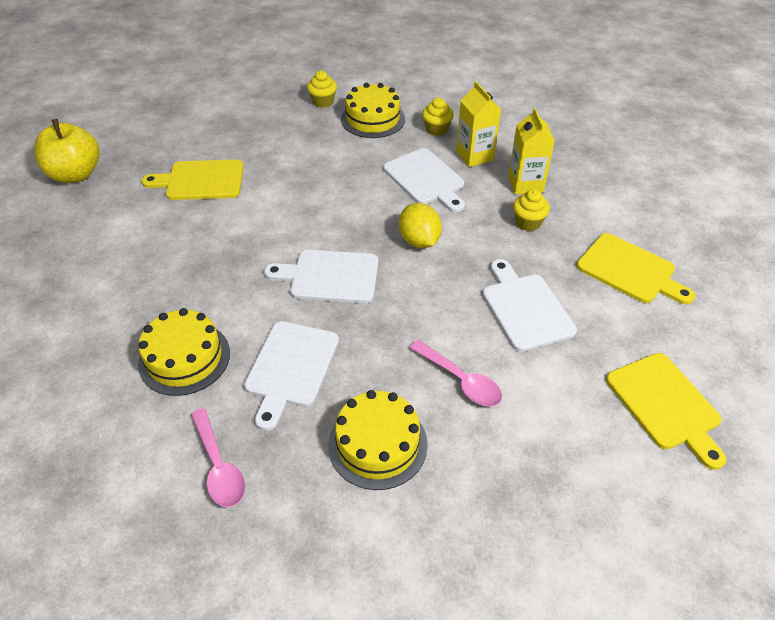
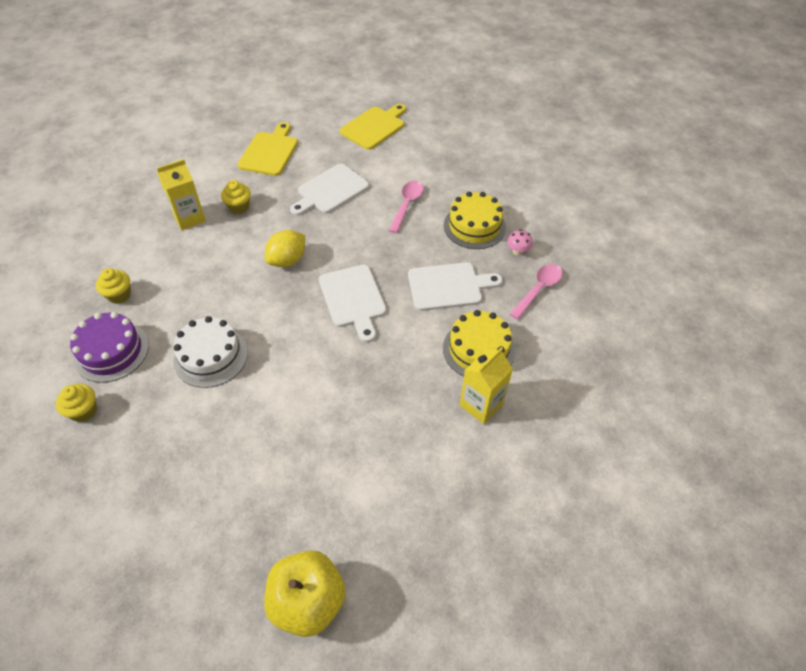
camera: 115 degrees left, 5 degrees up
yellow cutting board [142,160,244,200] -> none
yellow cake [341,83,405,138] -> purple cake [70,312,149,383]
white cutting board [383,148,465,212] -> none
yellow carton [456,82,501,167] -> yellow carton moved to [460,347,513,424]
none -> white cake [173,316,248,388]
none -> pink mushroom [507,229,533,256]

